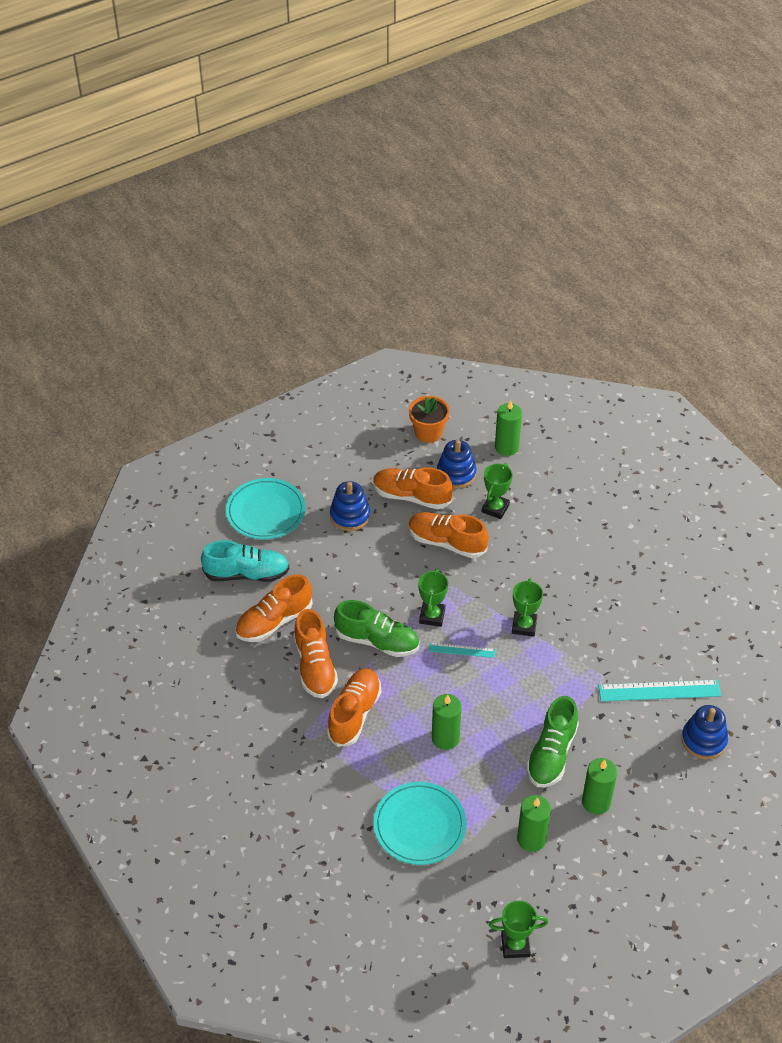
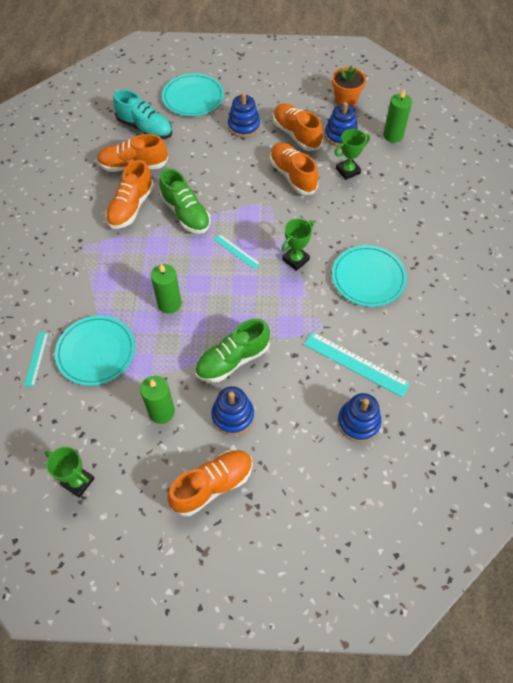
camera: 35 degrees right, 10 degrees up
orange shoe [327,668,381,747] -> orange shoe moved to [167,450,253,516]
green trophy [418,569,448,627] -> none
green candle [582,758,617,815] -> blue stacking toy [211,386,254,435]
none -> turquoise ruler [24,332,49,387]
none -> turquoise plate [332,245,407,307]

